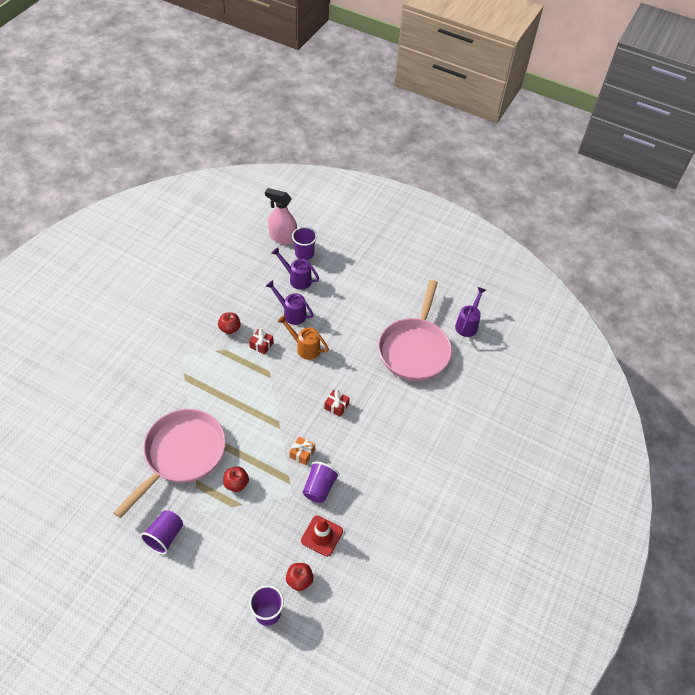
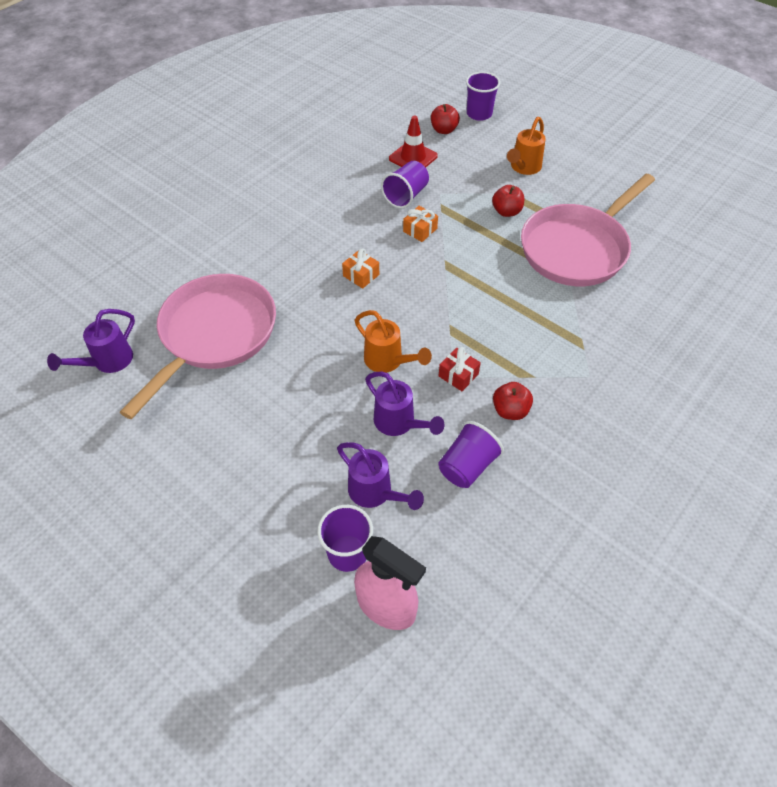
camera: 165 degrees left, 0 degrees up
purple cup [140,510,183,555] -> purple cup moved to [438,421,504,488]
red gift [324,390,350,417] -> orange gift [342,248,379,289]
none -> orange watering can [507,117,546,175]

